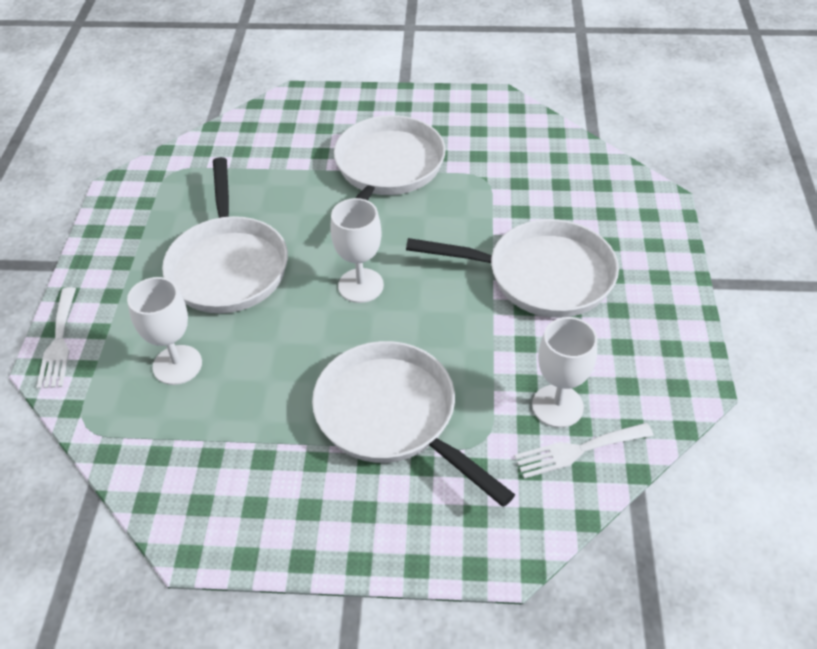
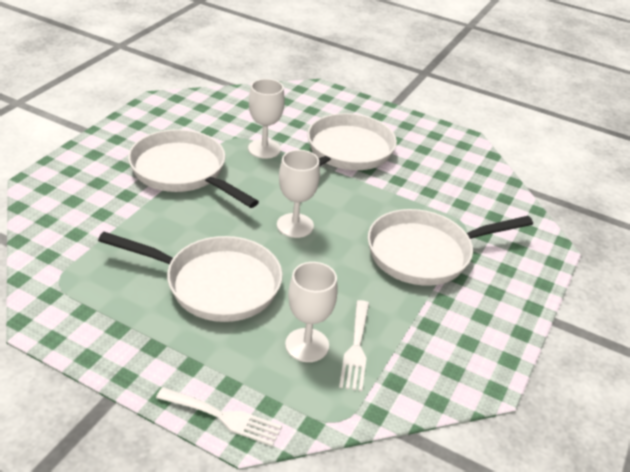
camera: 70 degrees left, 10 degrees down
white fork [514,423,653,479] -> white fork moved to [339,300,369,391]
white goblet [532,317,597,428] -> white goblet moved to [248,79,285,159]

